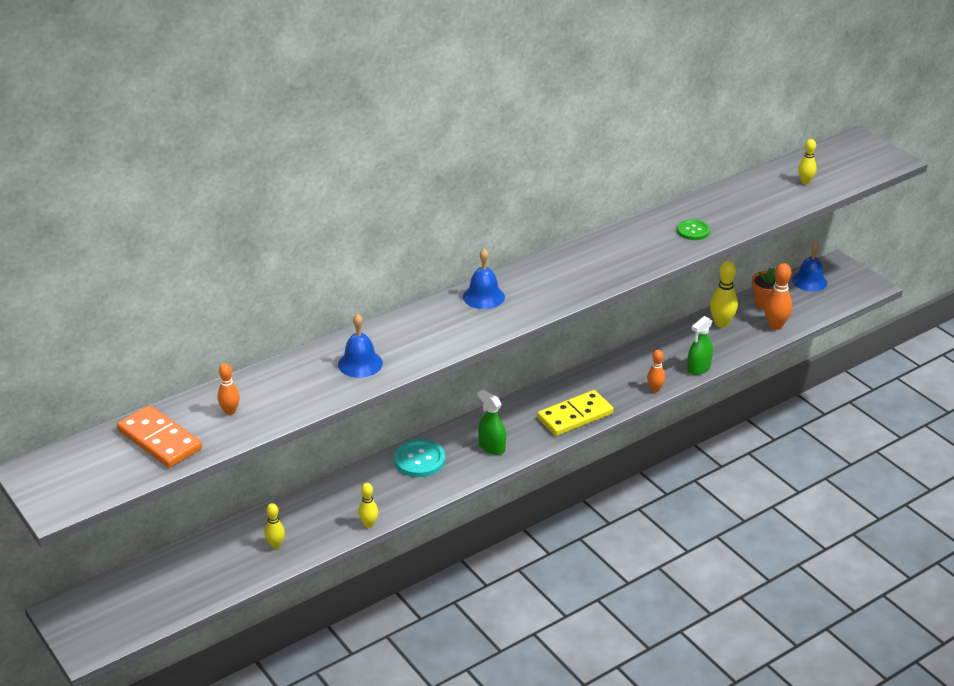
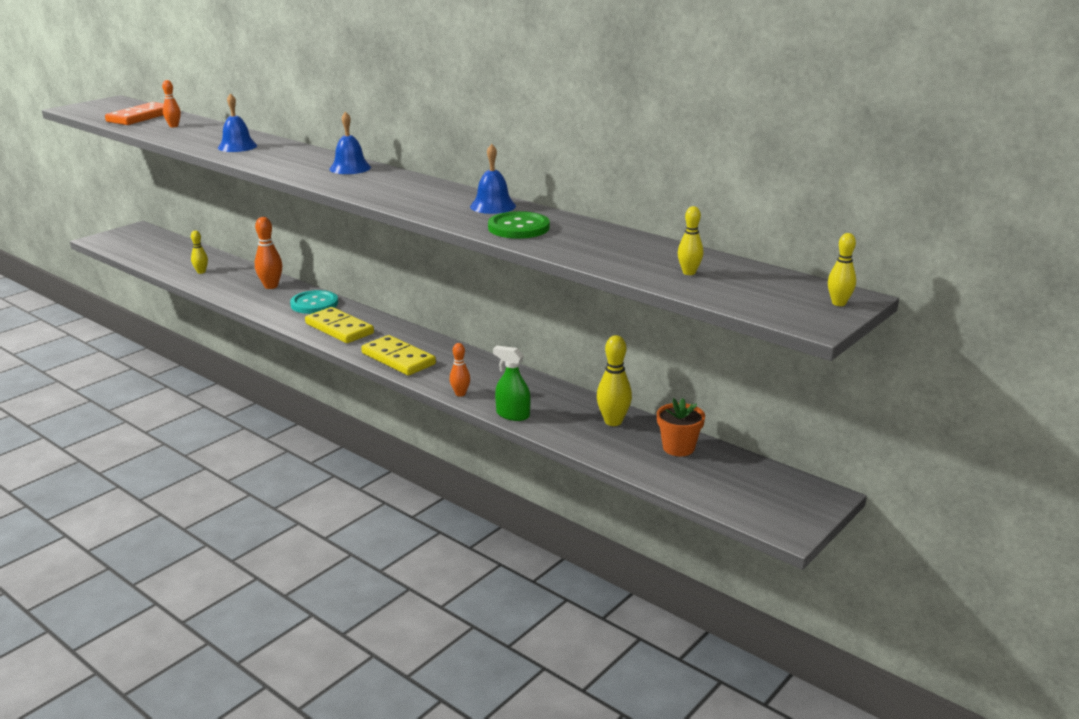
camera: 75 degrees right, 10 degrees down
yellow bowling pin [358,483,378,528] -> yellow bowling pin moved to [828,233,856,306]
green spray bottle [478,389,506,455] -> yellow domino [305,307,374,343]
green button [677,219,710,240] -> green button [488,211,550,239], size x1.53
orange bowling pin [764,263,792,330] -> orange bowling pin moved to [255,217,282,289]
blue bell [792,241,827,292] -> blue bell moved to [470,144,516,214]

